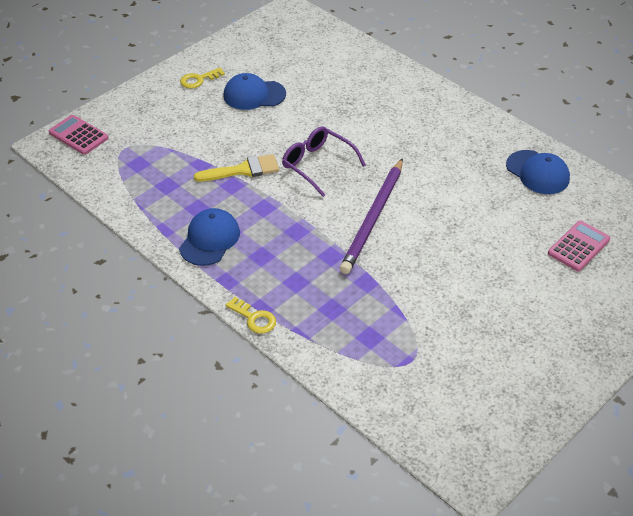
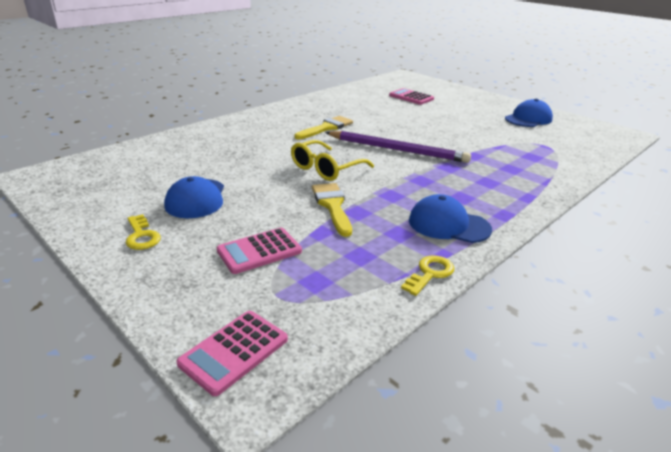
camera: 90 degrees left, 15 degrees down
yellow key [225,297,276,334] -> yellow key moved to [401,255,454,296]
purple glasses [282,126,366,197] -> yellow glasses [291,140,374,181]
blue cap [506,150,570,194] -> blue cap moved to [505,99,553,127]
none -> pink calculator [217,228,302,274]
none -> yellow brush [295,116,353,139]

